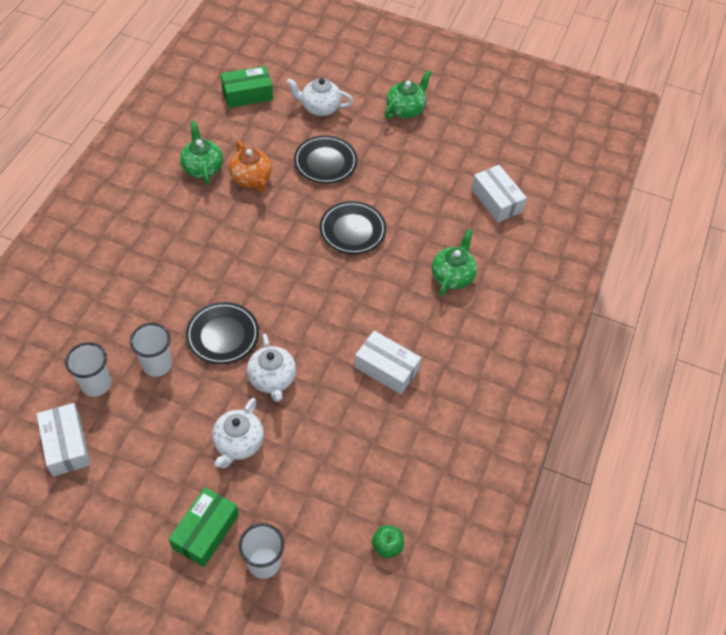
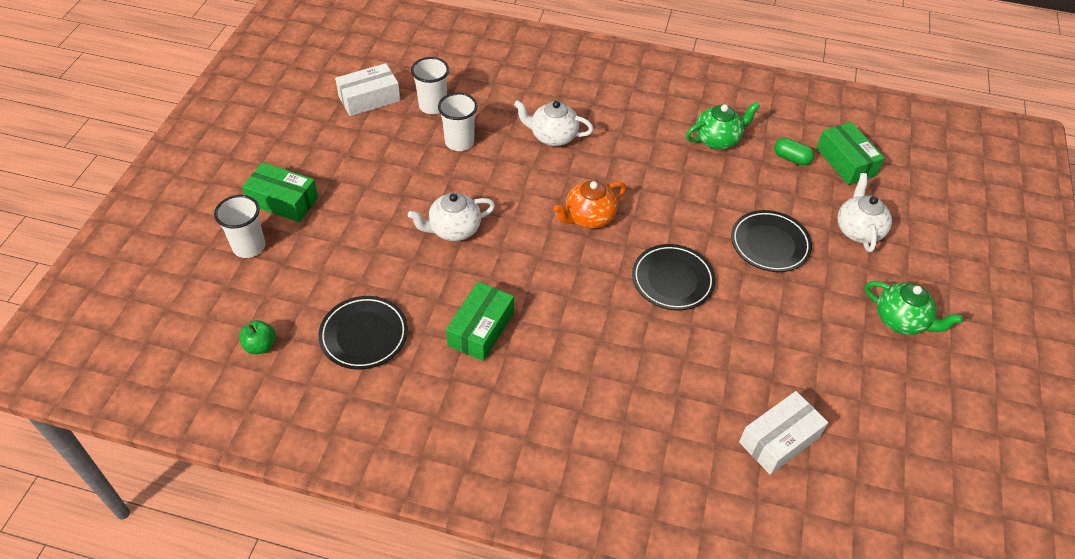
camera: 85 degrees right, 5 degrees down
black plate [186,302,259,365] -> black plate moved to [318,296,408,369]
white teapot [212,398,264,468] -> white teapot moved to [514,100,593,146]
orange teapot [229,141,272,192] -> orange teapot moved to [553,180,626,229]
white box [354,331,421,394] -> green box [446,282,514,361]
green teapot [432,229,477,296] -> none
none -> green capsule [774,138,814,166]

